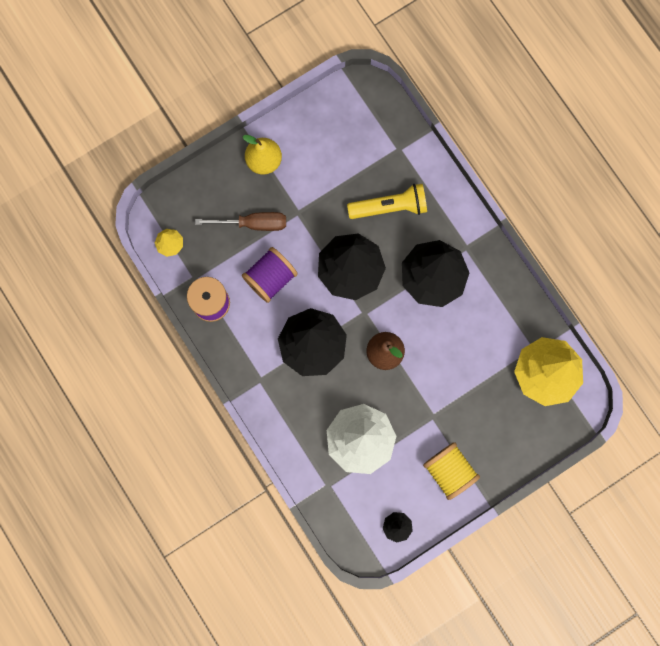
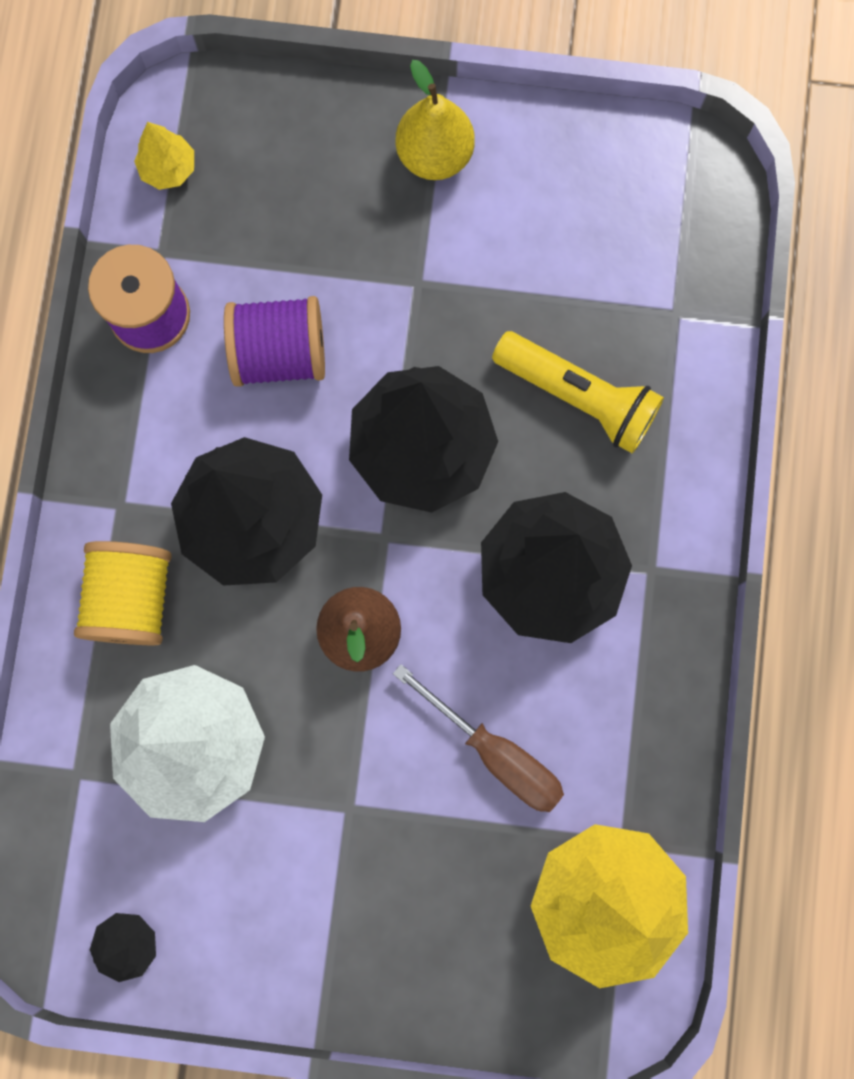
camera: 40 degrees right, 0 degrees up
brown screwdriver [195,212,286,231] -> brown screwdriver moved to [393,664,564,812]
yellow spool [423,442,480,500] -> yellow spool moved to [74,541,172,645]

